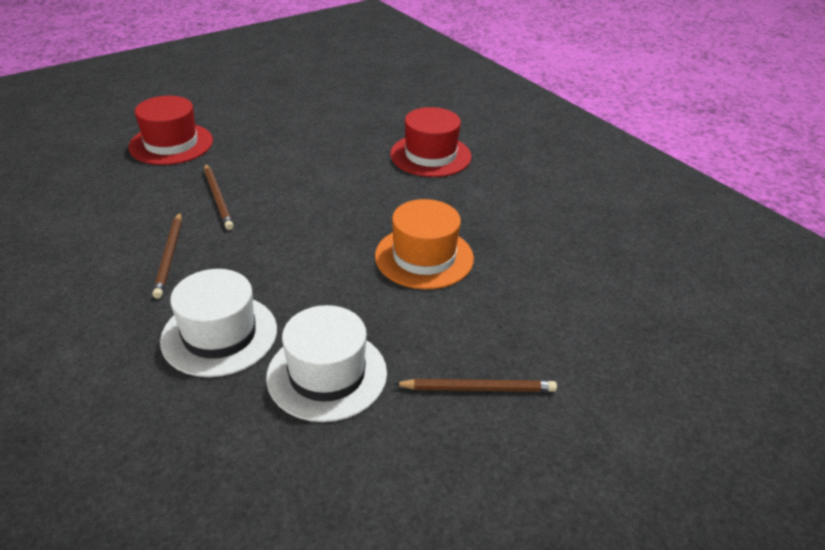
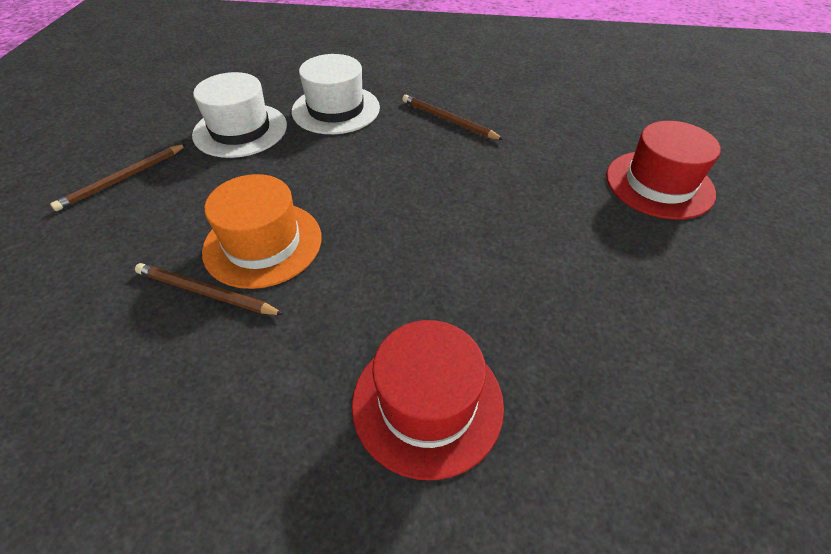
camera: 135 degrees right, 10 degrees up
brown pencil [204,164,234,230] -> brown pencil moved to [135,263,284,315]

